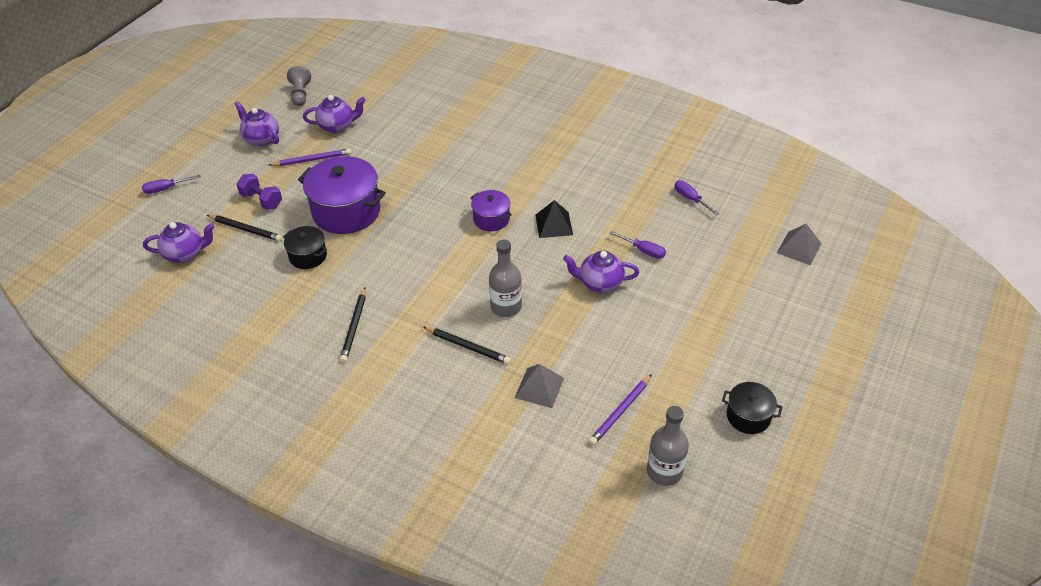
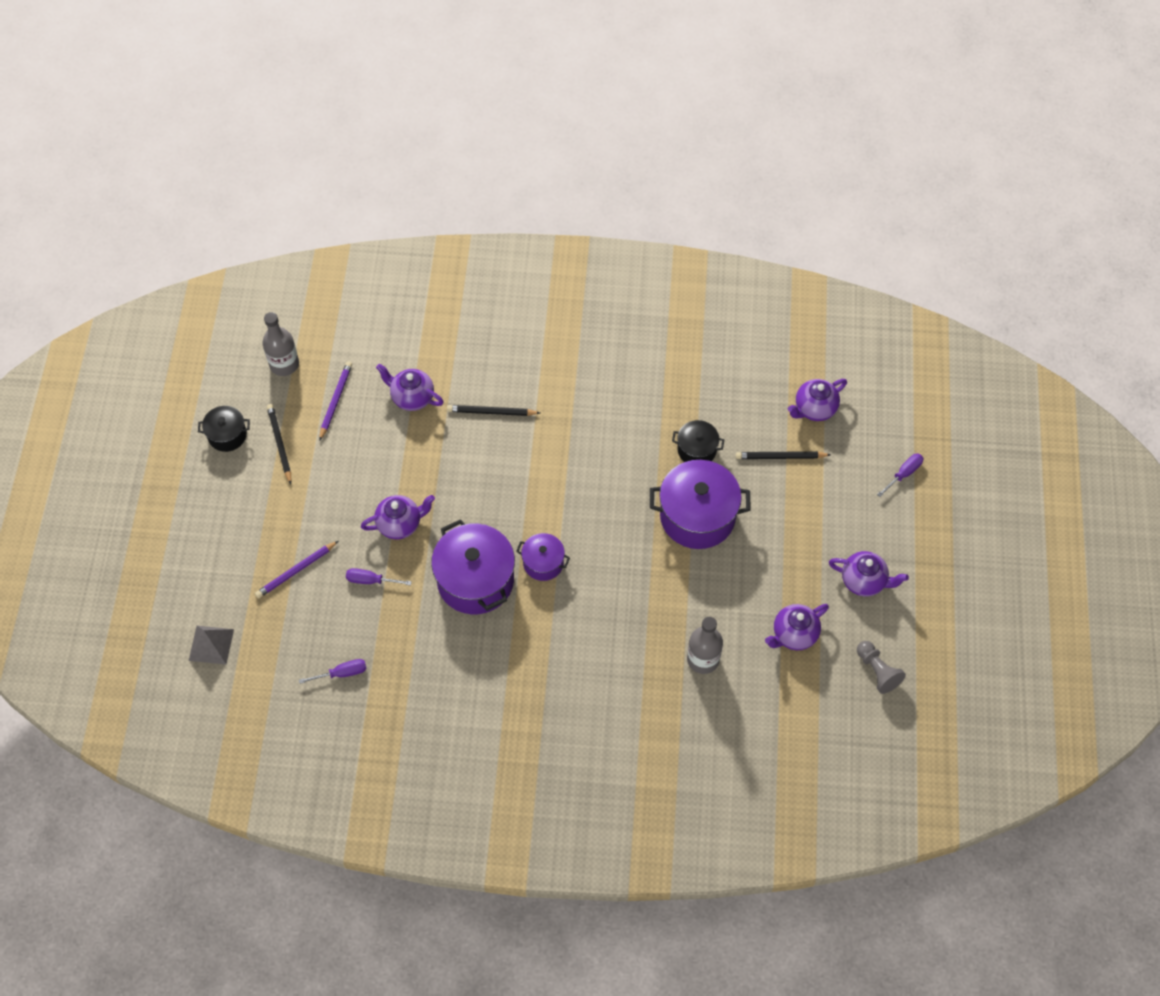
camera: 155 degrees right, 15 degrees up
purple dumbbell [237,174,282,210] -> none
purple pencil [269,149,351,166] -> purple pencil moved to [255,541,338,598]
black pencil [340,287,366,363] -> black pencil moved to [267,404,291,484]
grey bottle [489,239,522,317] -> grey bottle moved to [687,617,723,674]
grey pyramid [515,364,564,408] -> purple teapot [376,364,444,411]
black pyramid [535,200,573,238] -> purple pot [431,519,515,614]
purple screwdriver [675,180,719,215] -> purple screwdriver turned 45 degrees counterclockwise [299,659,367,684]

